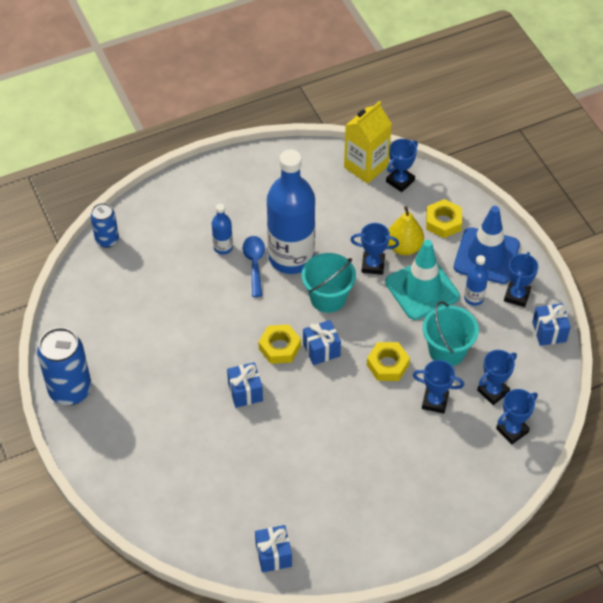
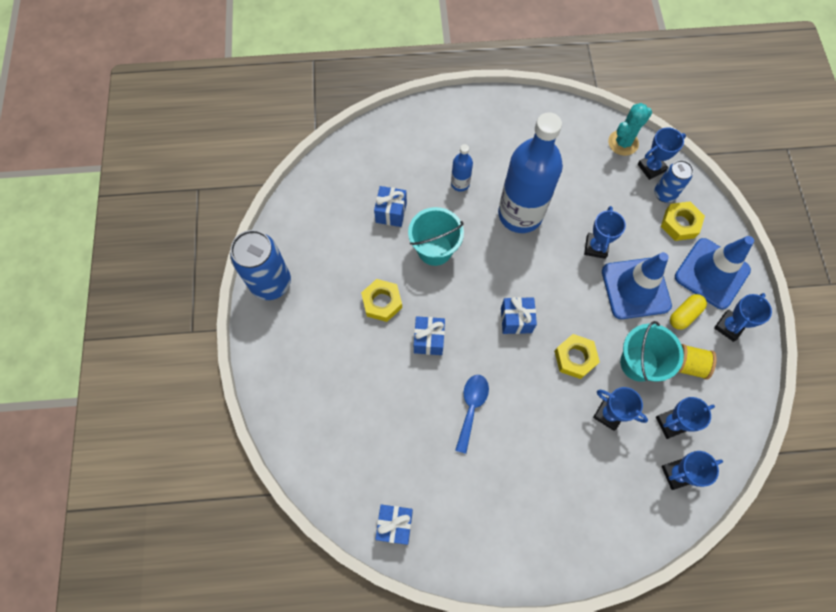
camera: 20 degrees right, 15 degrees up
blue can [90,203,119,248] -> blue can moved to [654,160,693,202]
blue spoon [243,236,265,297] -> blue spoon moved to [455,375,489,454]
yellow nut [258,324,301,364] -> yellow nut moved to [361,279,402,322]
turquoise bucket [301,253,356,313] -> turquoise bucket moved to [408,207,464,266]
yellow carton [344,101,392,184] -> turquoise cactus [608,103,652,156]
blue trophy [351,223,399,275] -> blue trophy turned 75 degrees clockwise [584,206,626,259]
turquoise traffic cone [385,240,460,320] -> blue traffic cone [602,252,672,319]
yellow pear [388,206,424,255] -> none
blue bottle [464,255,488,306] -> yellow capsule [670,294,707,330]
blue gift [532,303,571,346] -> blue gift moved to [374,186,407,227]
none -> yellow spool [677,344,717,380]

